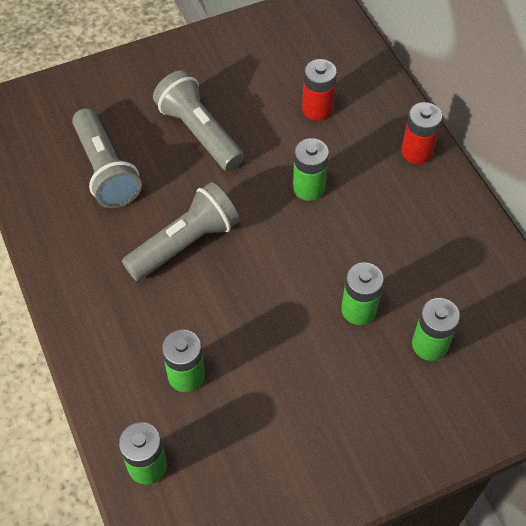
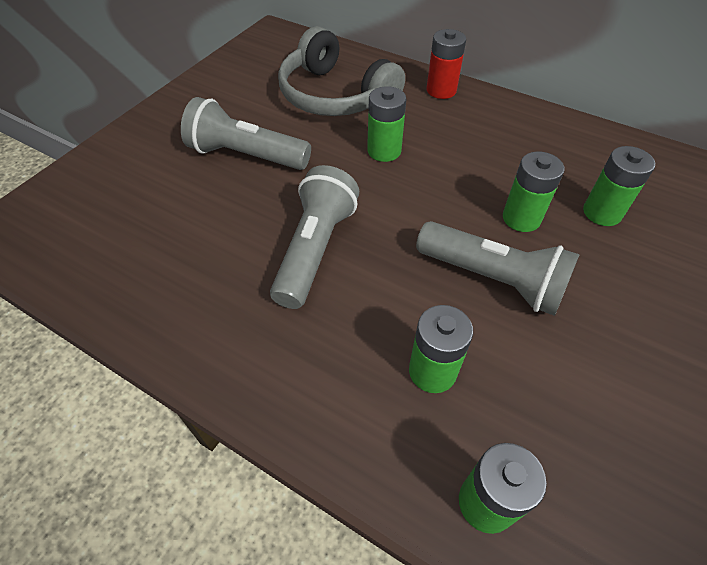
camera: 35 degrees left, 5 degrees down
grey flashlight [72,108,142,208] -> grey flashlight moved to [416,221,580,316]
red battery [302,59,337,121] -> grey headphones [278,26,405,116]

